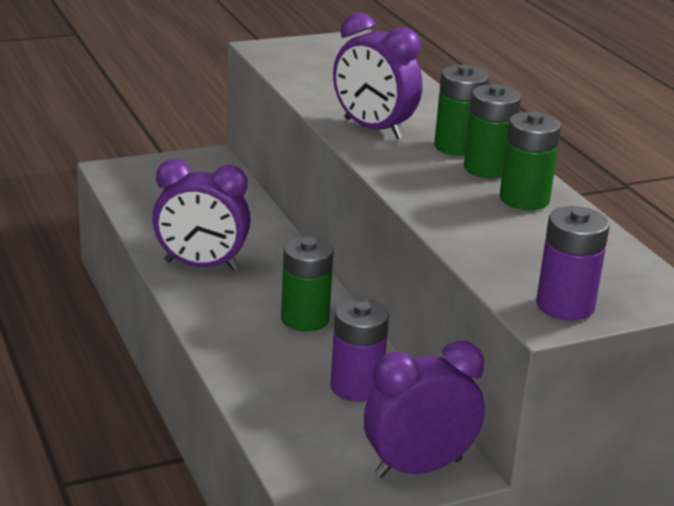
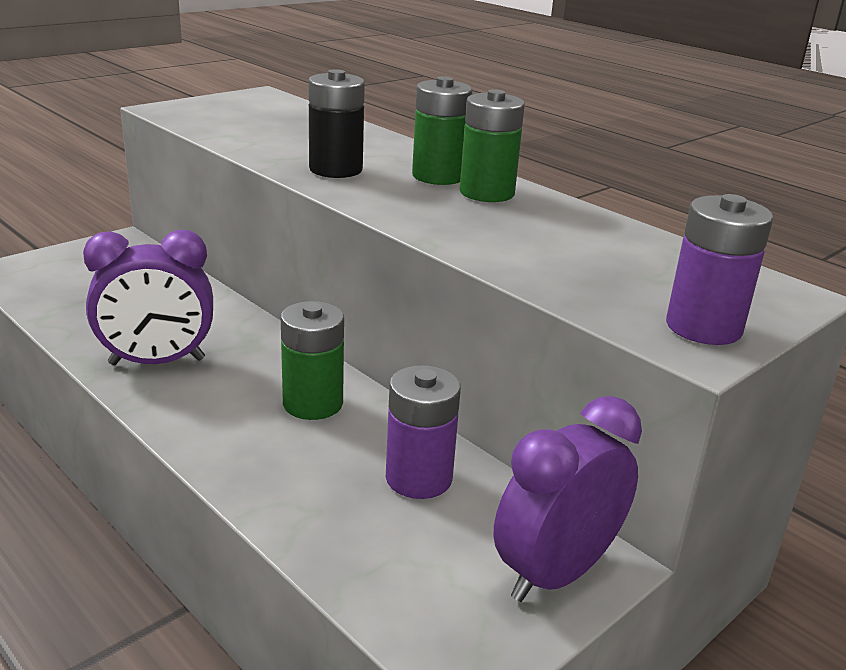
camera: 20 degrees left, 0 degrees up
purple clock [333,13,423,139] -> black battery [308,69,365,178]
green battery [500,112,561,210] -> none

